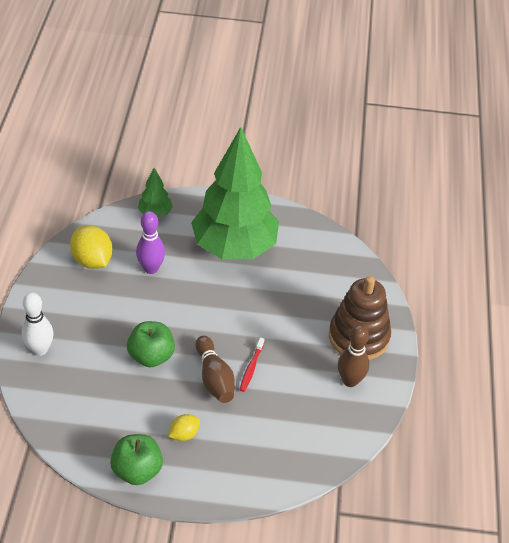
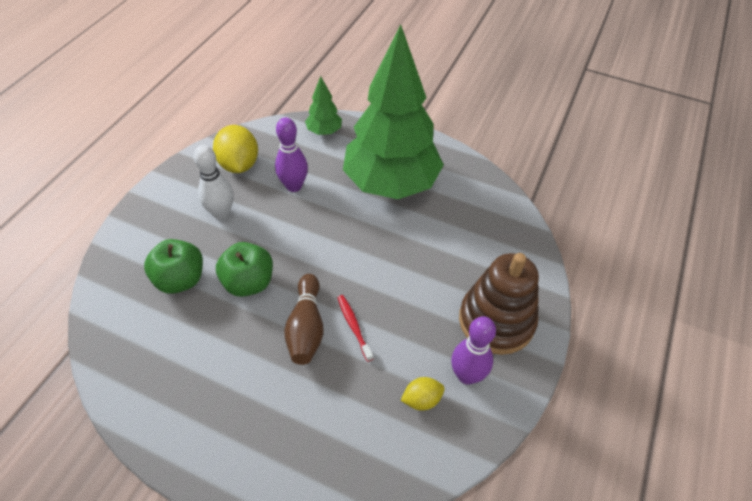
camera: 20 degrees right, 5 degrees up
white bowling pin [22,292,54,356] -> white bowling pin moved to [194,145,233,220]
green apple [110,434,163,485] -> green apple moved to [144,239,203,294]
yellow lemon [168,414,200,441] -> yellow lemon moved to [400,377,445,411]
red toothbrush [239,337,264,392] -> red toothbrush turned 120 degrees clockwise [337,295,373,362]
brown bowling pin [338,325,369,387] -> purple bowling pin [451,316,496,385]

